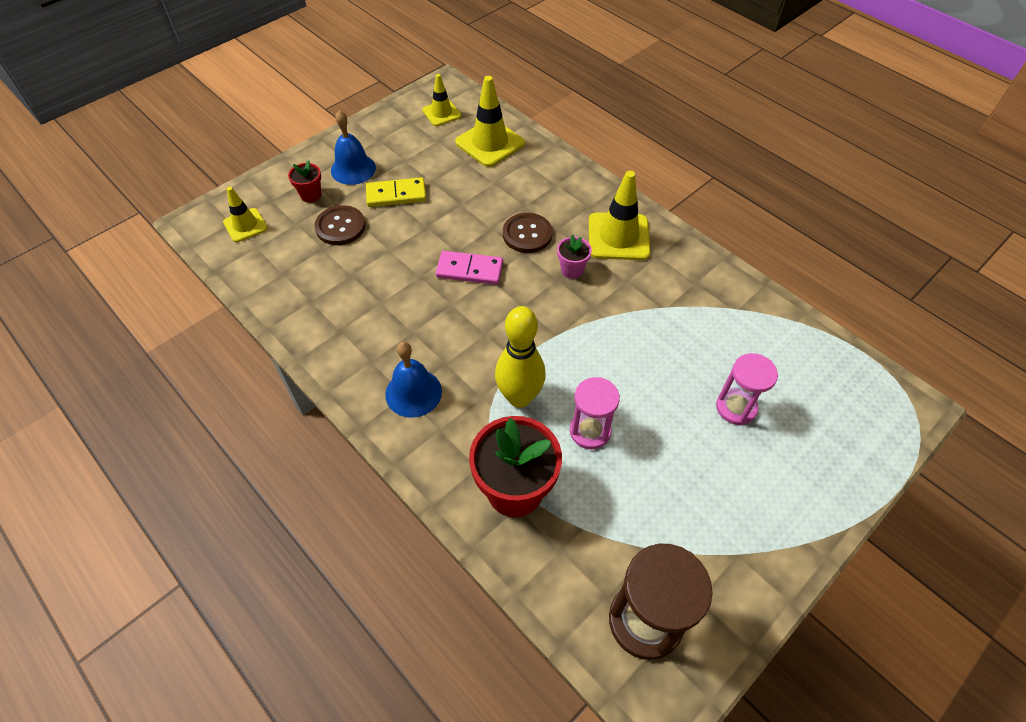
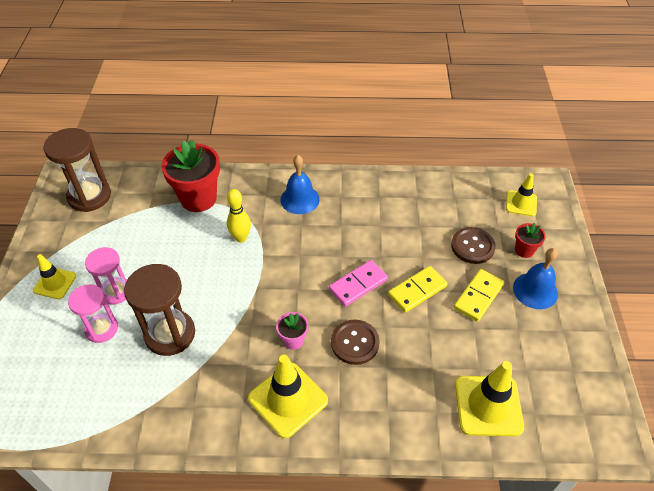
camera: 135 degrees right, 5 degrees down
yellow traffic cone [422,74,461,126] -> yellow traffic cone moved to [33,254,76,299]
yellow bowling pin [495,306,546,408] -> yellow bowling pin [227,189,251,243], size x0.67
pink hourglass [570,377,620,449] -> pink hourglass moved to [85,247,127,305]
none -> brown hourglass [124,264,195,356]
none -> yellow domino [388,266,448,313]

